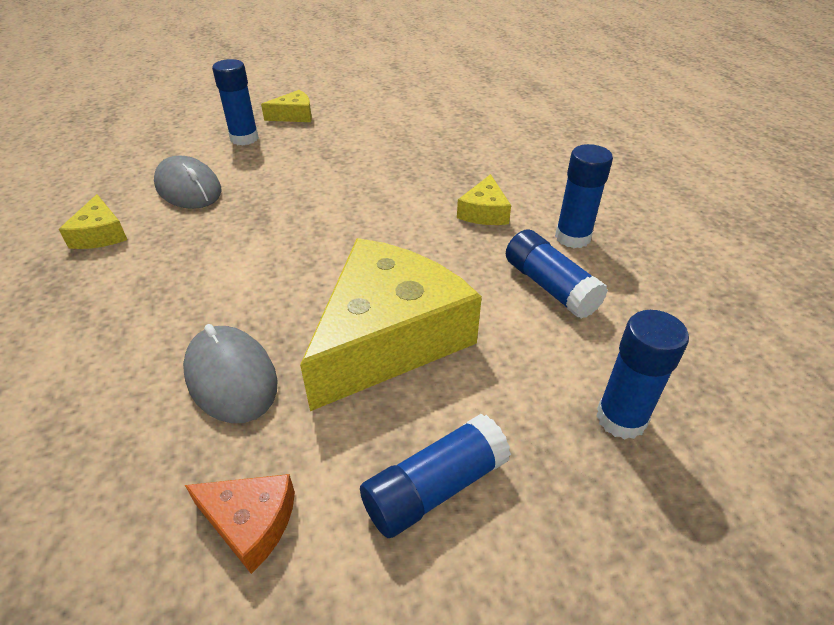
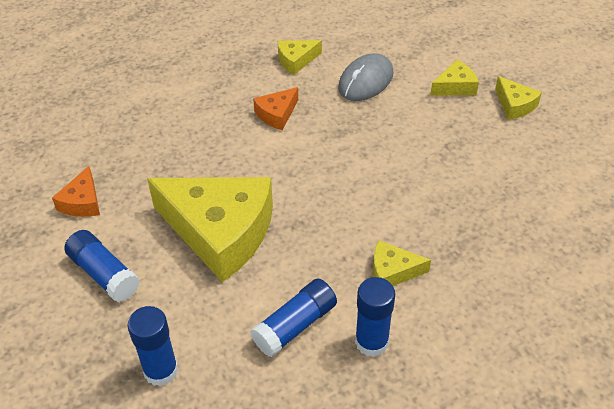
camera: 80 degrees right, 5 degrees up
grey mouse [183,324,278,423] -> none
blue glue stick [212,59,259,145] -> yellow cheese [430,60,479,96]
none -> orange cheese [253,87,298,130]

